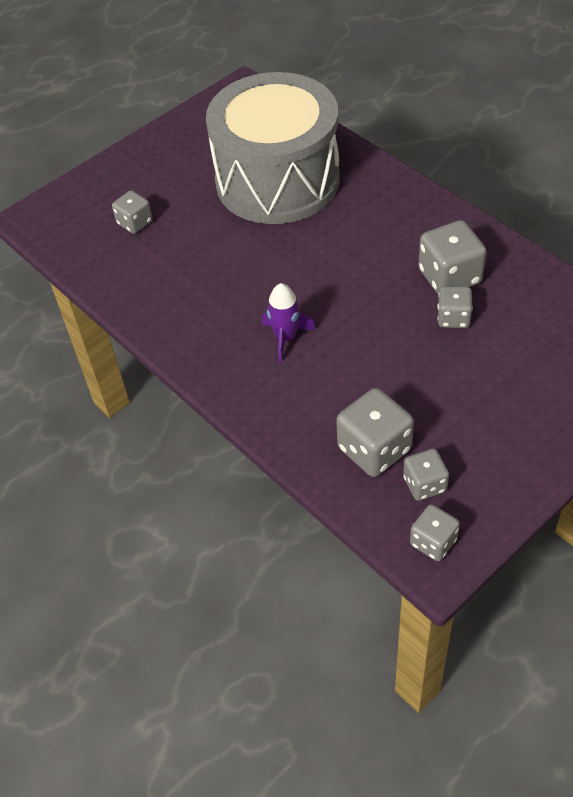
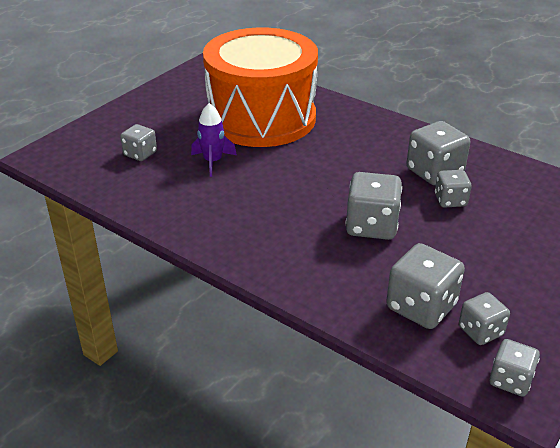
camera: 15 degrees left, 15 degrees down
grey drum [206,72,340,224] -> orange drum [203,27,318,147]
purple rocket [262,283,316,362] -> purple rocket moved to [191,103,237,177]
none -> grey dice [346,172,402,240]

